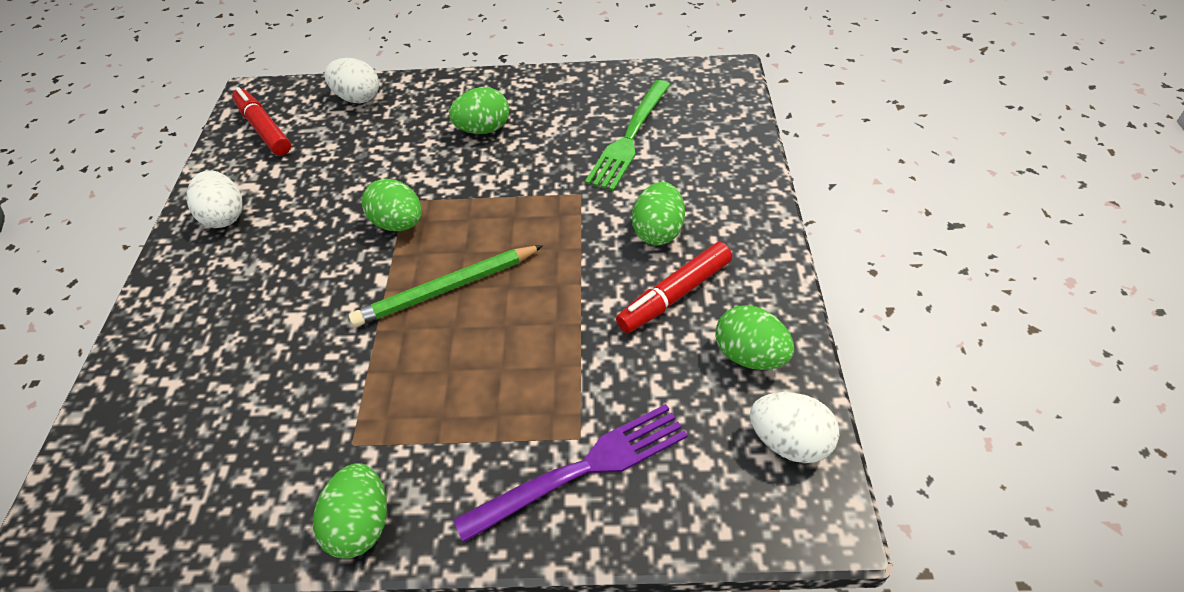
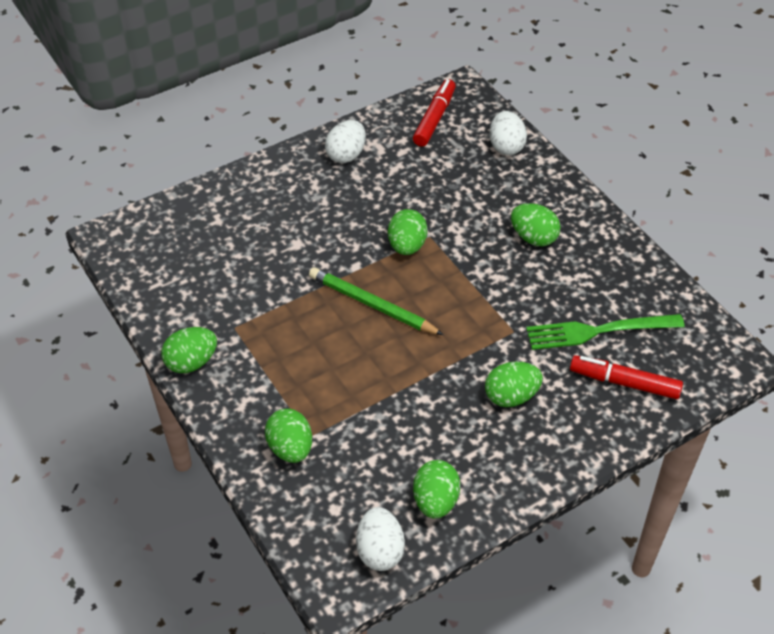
camera: 55 degrees right, 0 degrees up
purple fork [453,404,688,543] -> green egg [265,409,312,463]
red marker [616,242,732,333] -> red marker moved to [570,355,683,399]

